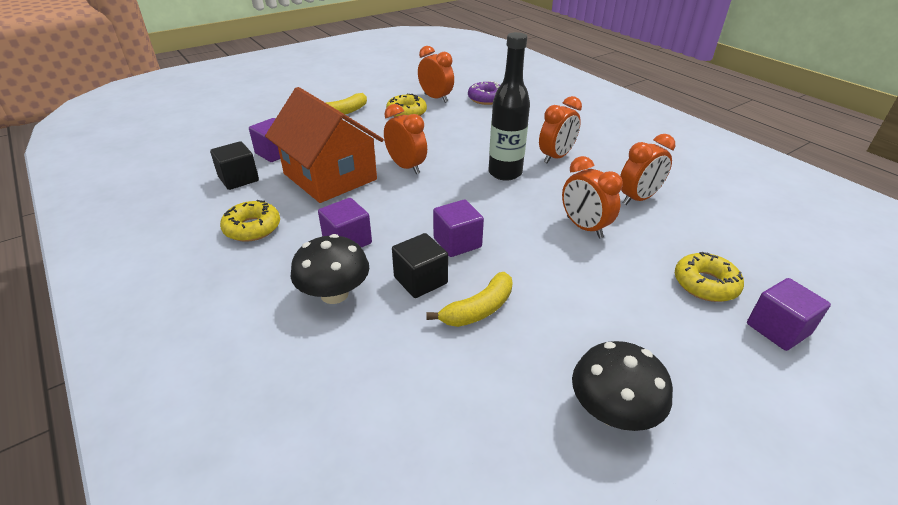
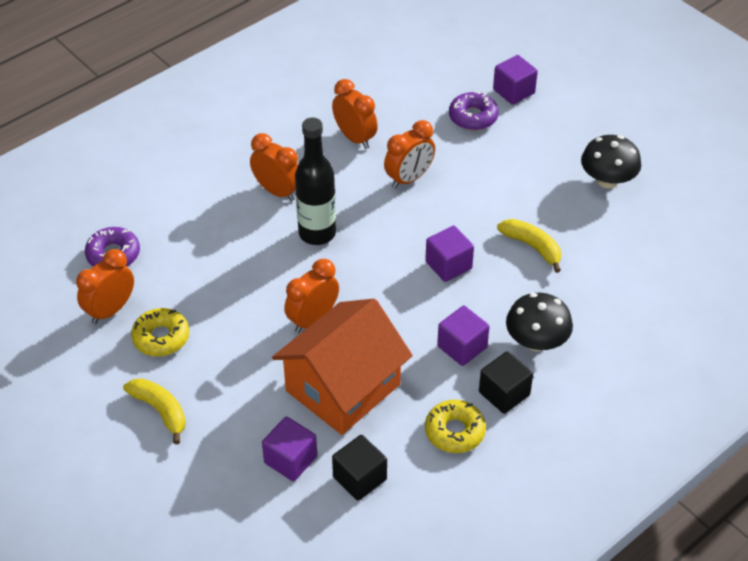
camera: 95 degrees left, 10 degrees up
black cube [392,233,448,298] -> black cube moved to [479,351,533,414]
yellow donut [675,252,744,302] -> purple donut [449,91,499,130]

